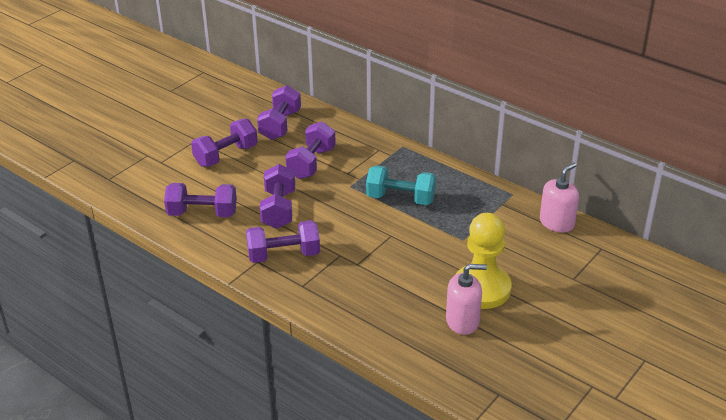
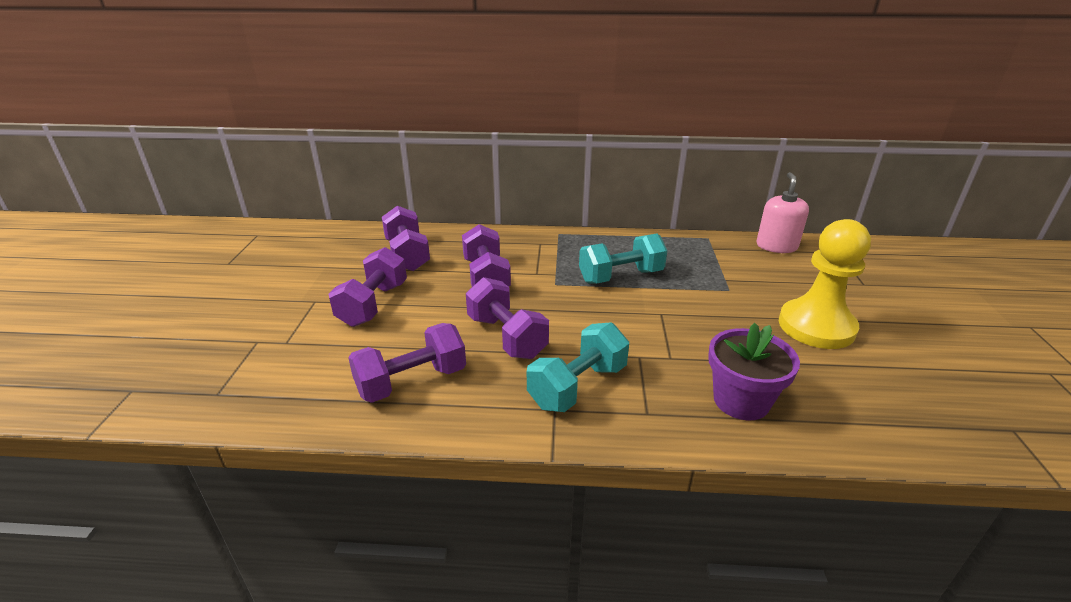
camera: 35 degrees left, 5 degrees down
purple dumbbell [246,220,320,263] -> turquoise dumbbell [527,322,629,412]
pink soap dispenser [446,264,487,335] -> none
none -> purple flower pot [708,323,800,420]

